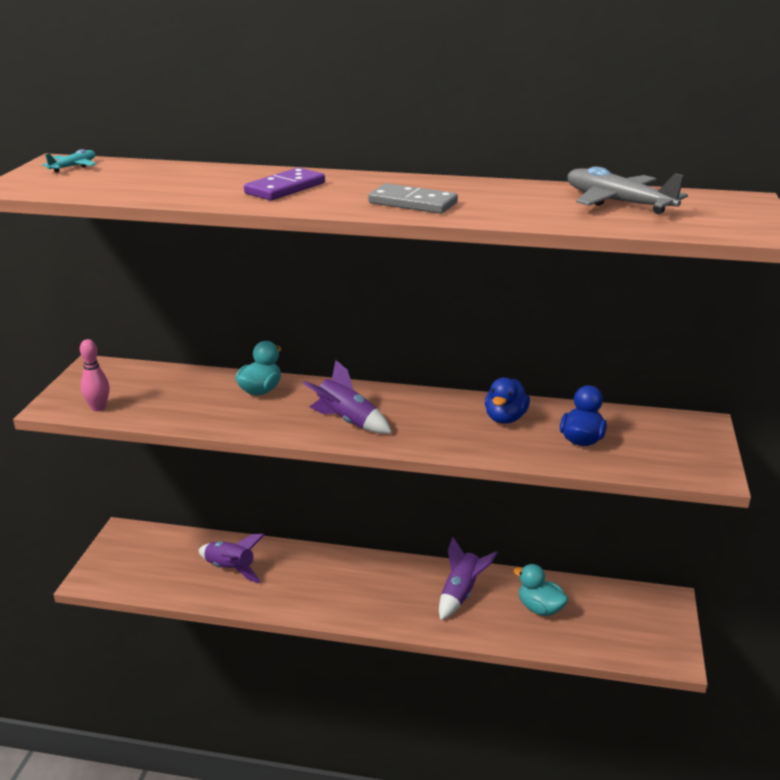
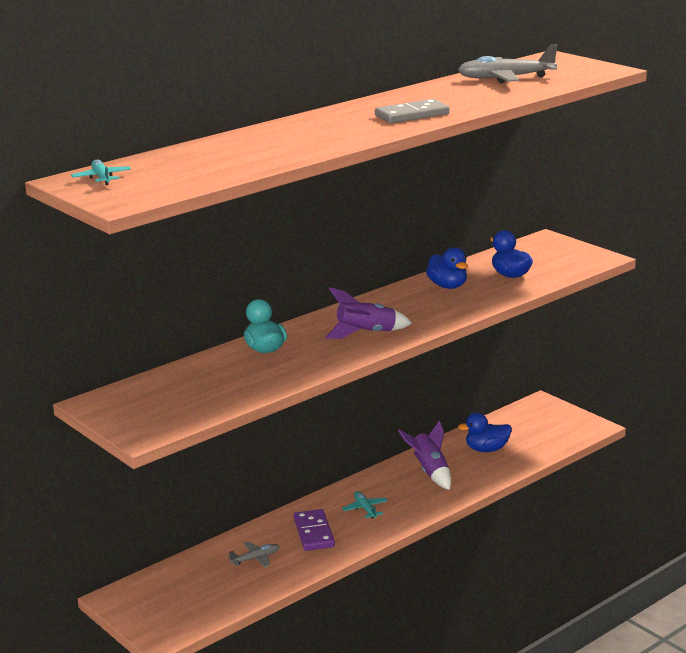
camera: 50 degrees left, 5 degrees down
pink bowling pin [80,339,110,411] -> none
purple rocket [198,534,264,583] -> grey plane [228,541,280,568]
purple domino [244,168,325,200] -> purple domino moved to [294,509,335,551]
turquoise duck [513,564,568,616] -> blue duck [458,413,511,452]
none -> turquoise plane [342,491,388,519]

